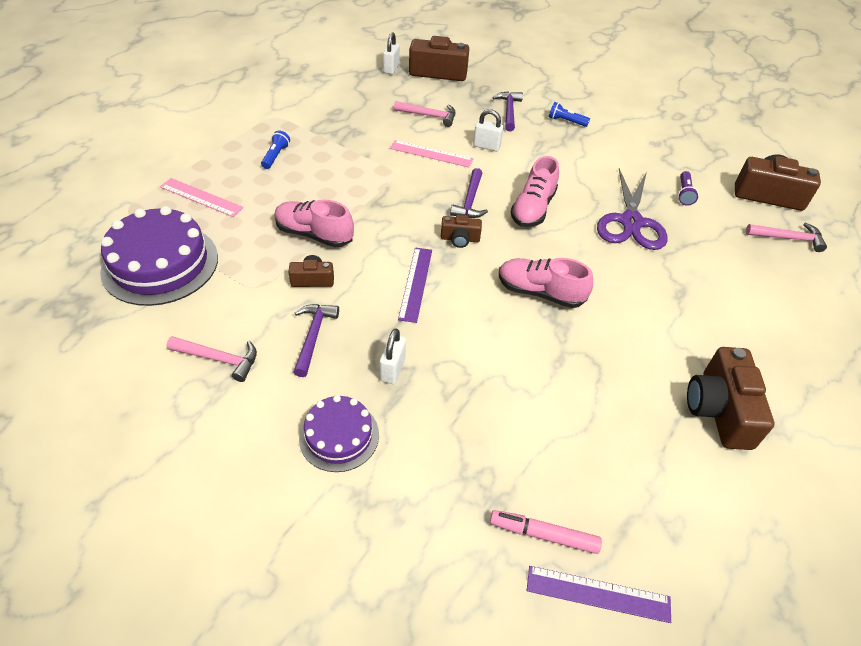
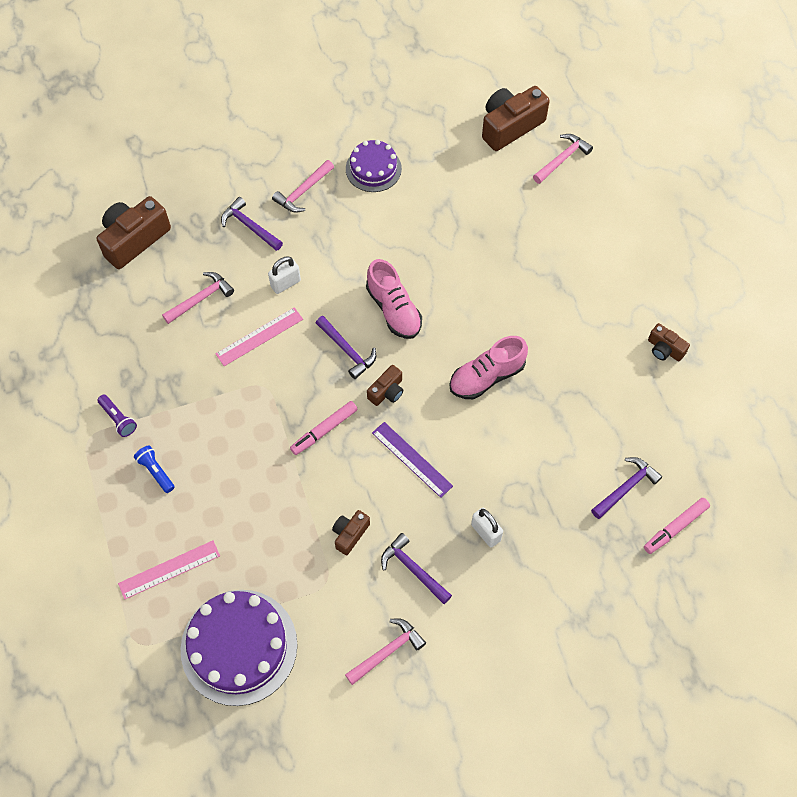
camera: 50 degrees left, 15 degrees up
pink shoe [275,200,354,247] -> none
purple cake [299,395,379,472] -> purple cake moved to [346,140,402,192]
white padlock [383,32,400,74] -> none
purple ruler [527,566,671,623] -> none
blue flashlight [549,102,590,127] -> pink hammer [272,160,334,212]
purple scissors [597,169,667,250] -> none
purple flashlight [678,171,699,206] -> purple flashlight moved to [97,394,137,437]
brown camera [687,347,774,450] -> brown camera [648,323,690,361], size x0.53
none -> pink marker [290,401,358,455]
none -> purple hammer [591,457,662,519]

